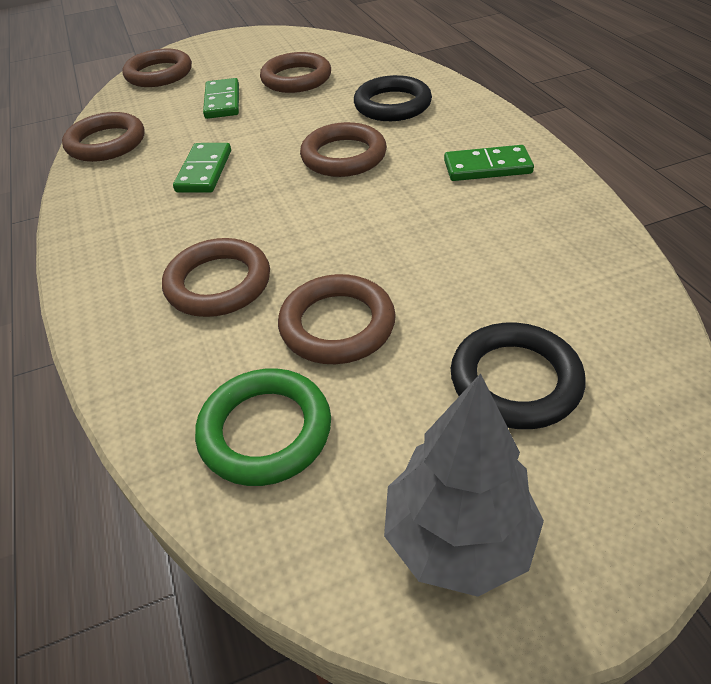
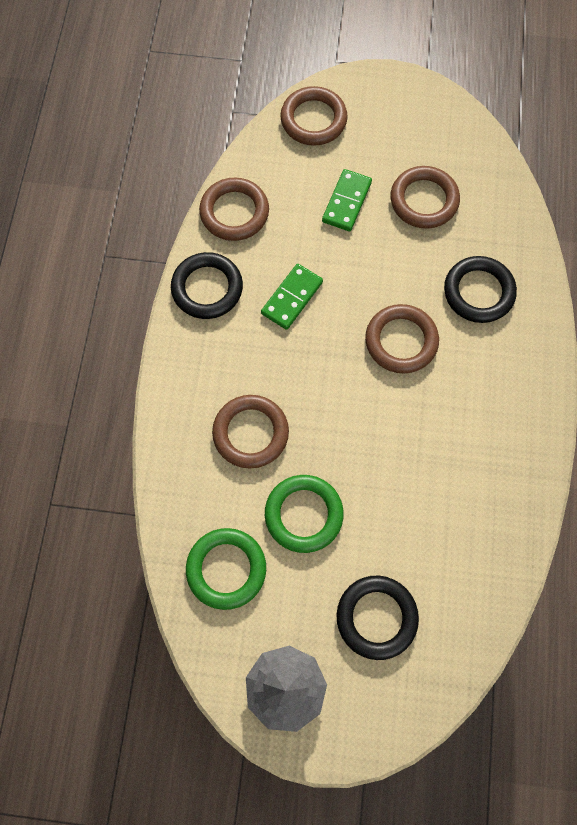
camera: 25 degrees right, 25 degrees up
brown ring [278,274,396,364] -> green ring [265,475,344,553]
green domino [444,145,534,181] -> none
none -> black ring [171,252,243,319]

